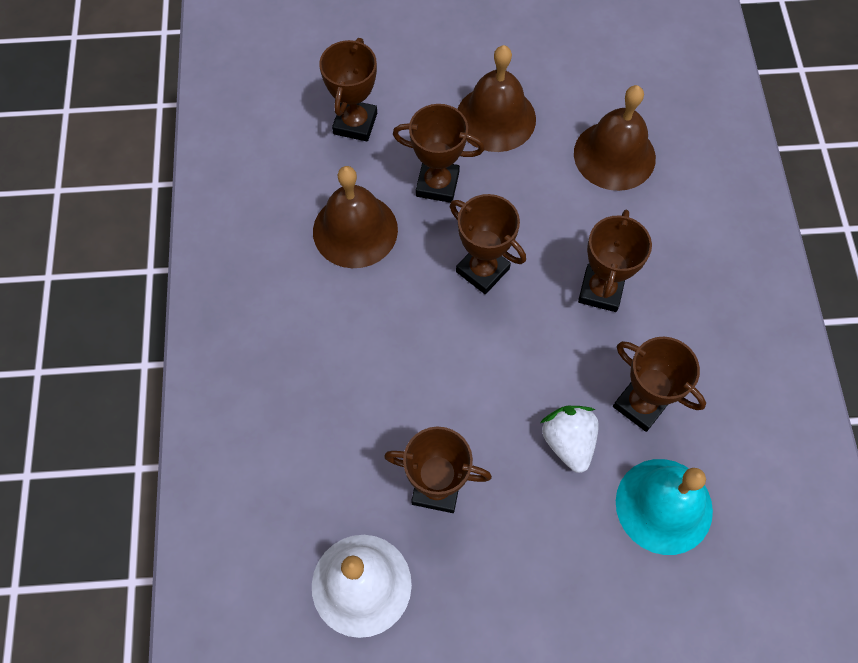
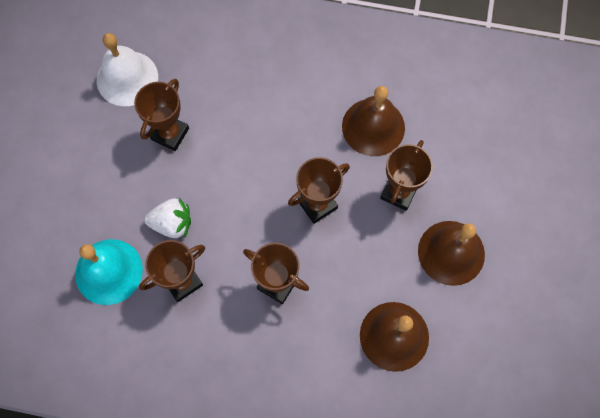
camera: 105 degrees right, 5 degrees up
brown trophy [319,38,377,141] -> none

